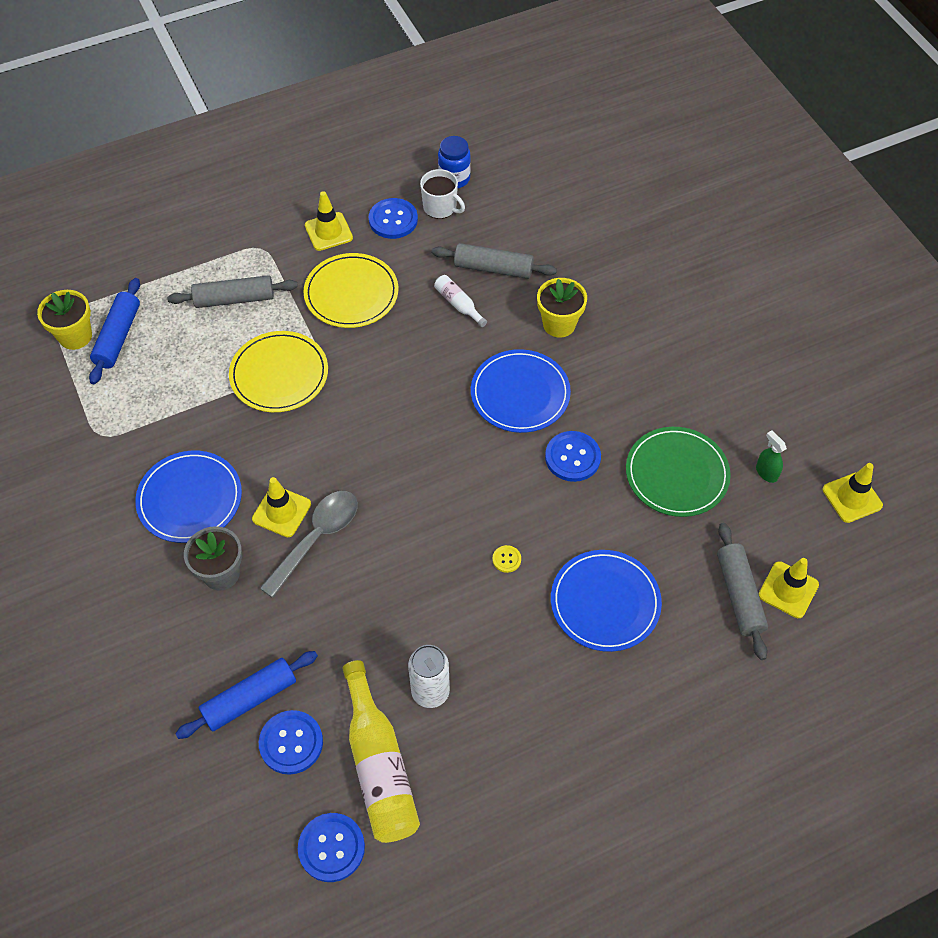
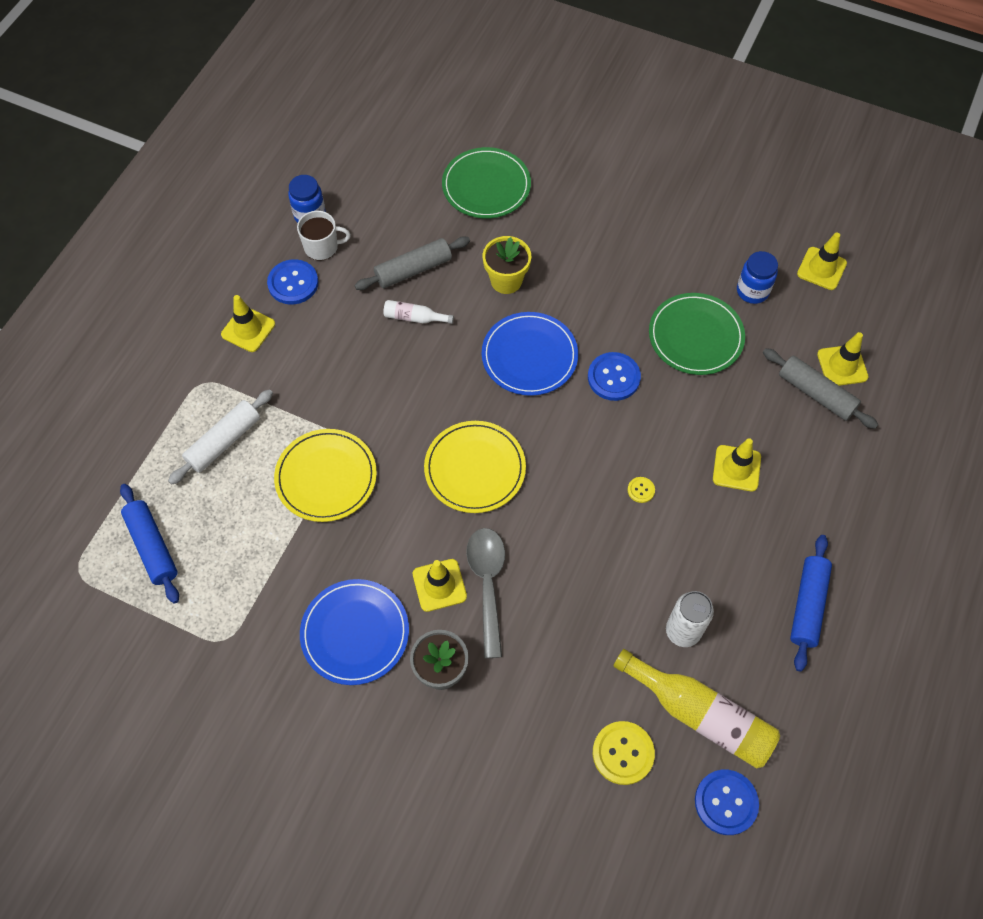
camera: 40 degrees left, 5 degrees up
yellow flower pot [37,290,92,350] -> none
grey rolling pin [167,275,298,308] -> white rolling pin [168,389,273,485]
blue rolling pin [175,651,318,739] -> blue rolling pin moved to [790,535,832,672]
blue button [259,710,323,775] -> yellow button [593,721,655,785]
yellow plate [303,253,398,328] -> yellow plate moved to [424,421,526,513]
blue plate [551,550,662,652] -> yellow traffic cone [713,438,761,491]
green spray bottle [756,430,787,483] -> blue jar [737,251,778,304]
none -> green plate [442,147,531,219]

